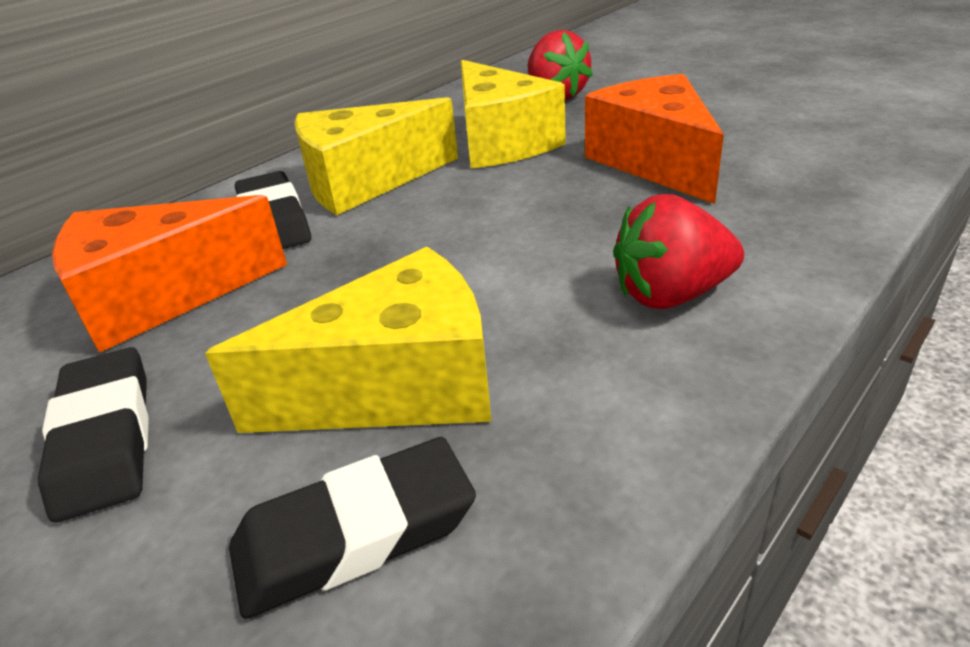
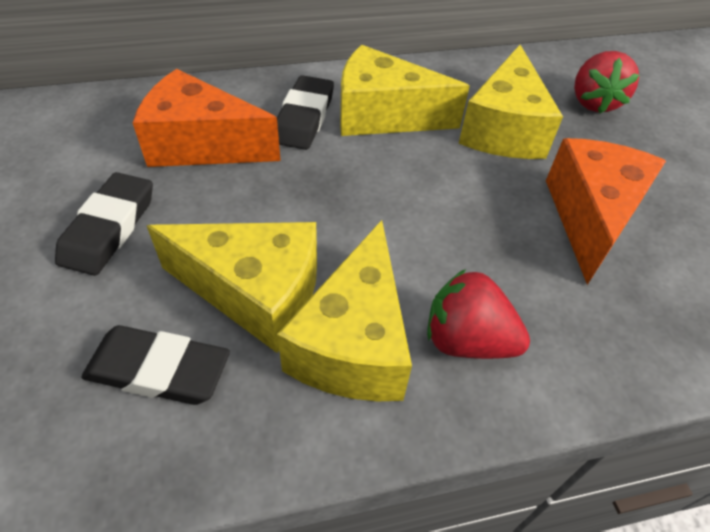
camera: 30 degrees right, 15 degrees up
none -> yellow cheese [277,220,412,401]

